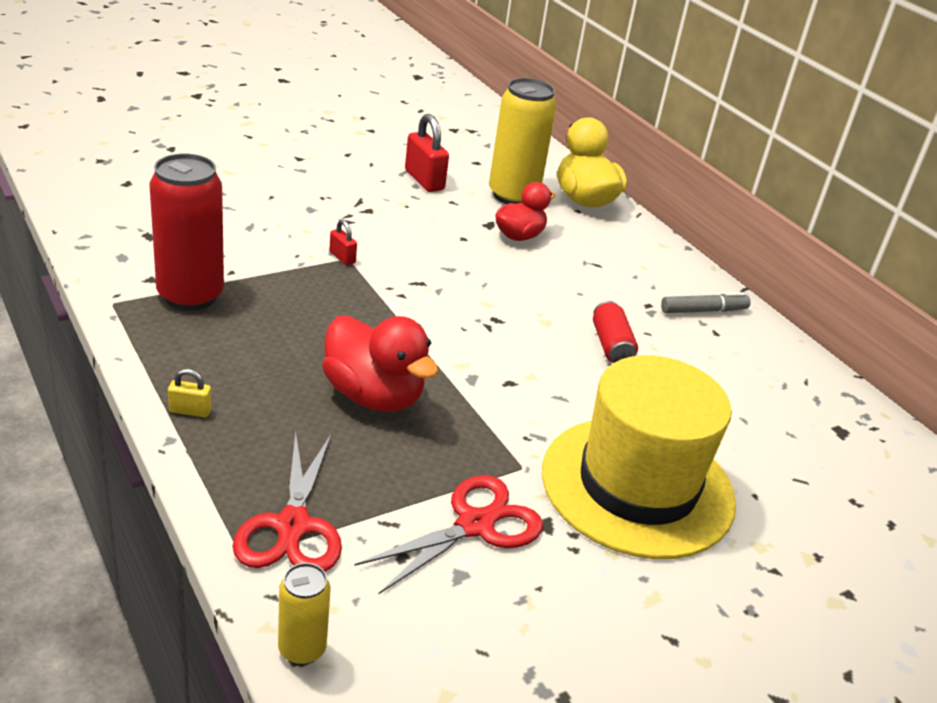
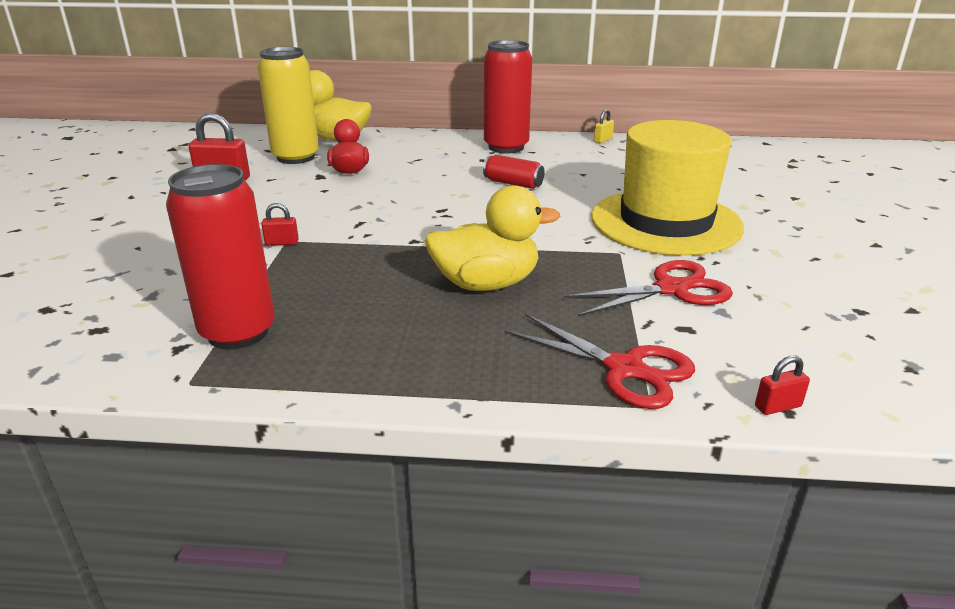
camera: 50 degrees left, 5 degrees down
yellow padlock [168,369,212,417] -> yellow padlock moved to [594,109,614,143]
yellow can [278,563,331,665] -> red padlock [755,356,810,415]
red duck [322,316,439,412] -> yellow duck [425,185,560,291]
red scissors [354,475,543,595] -> red scissors turned 75 degrees clockwise [564,260,733,316]
grey marker [661,292,751,313] -> red can [484,40,532,154]

